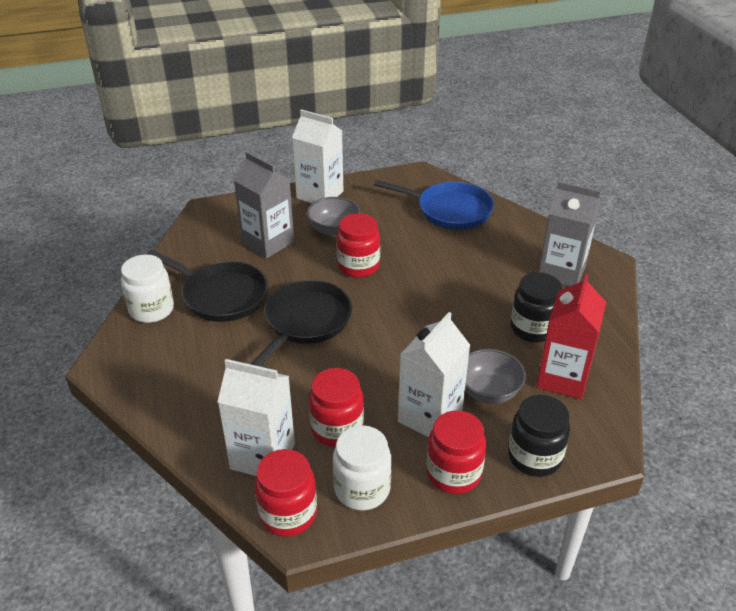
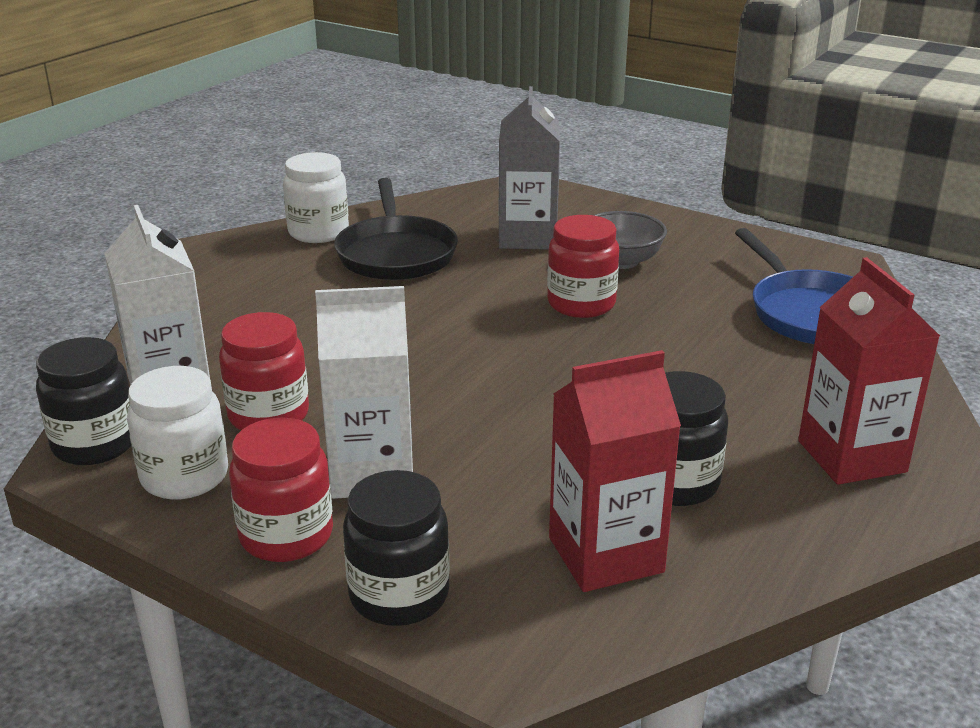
camera: 50 degrees right, 10 degrees down
black pan [251,280,352,365] -> none
red jar [255,449,317,537] -> black jar [36,337,131,465]
white carton [292,109,343,203] -> none
grey bowl [465,349,526,404] -> none
grey carton [539,181,601,286] -> red carton [798,257,940,485]

